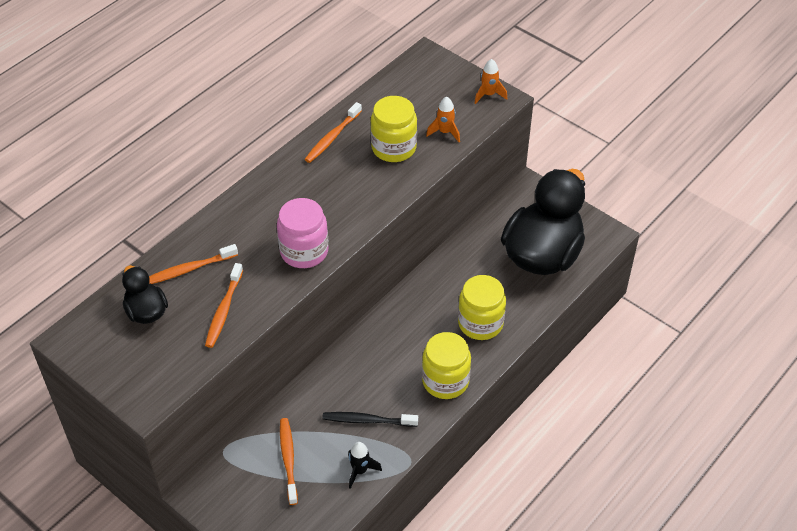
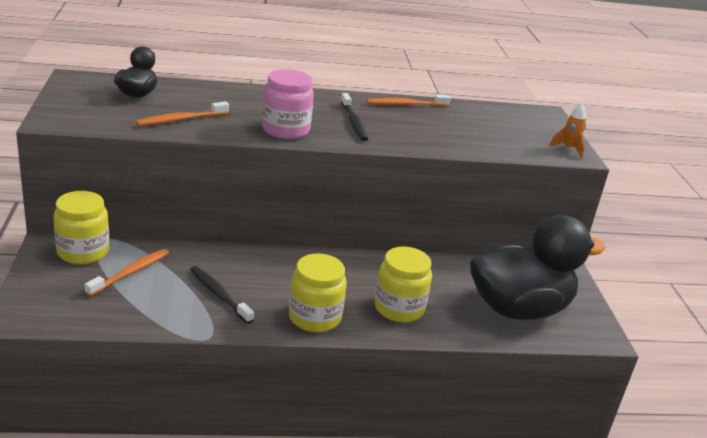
camera: 40 degrees right, 20 degrees down
orange toothbrush [149,244,238,284] -> none
black rocket [348,442,382,489] -> none
yellow jar [370,96,417,162] -> yellow jar moved to [54,191,109,264]
orange rocket [426,97,460,142] -> none
none -> black toothbrush [341,93,368,141]

